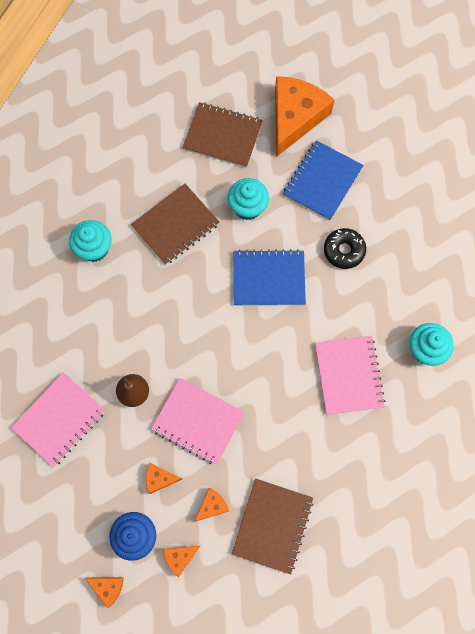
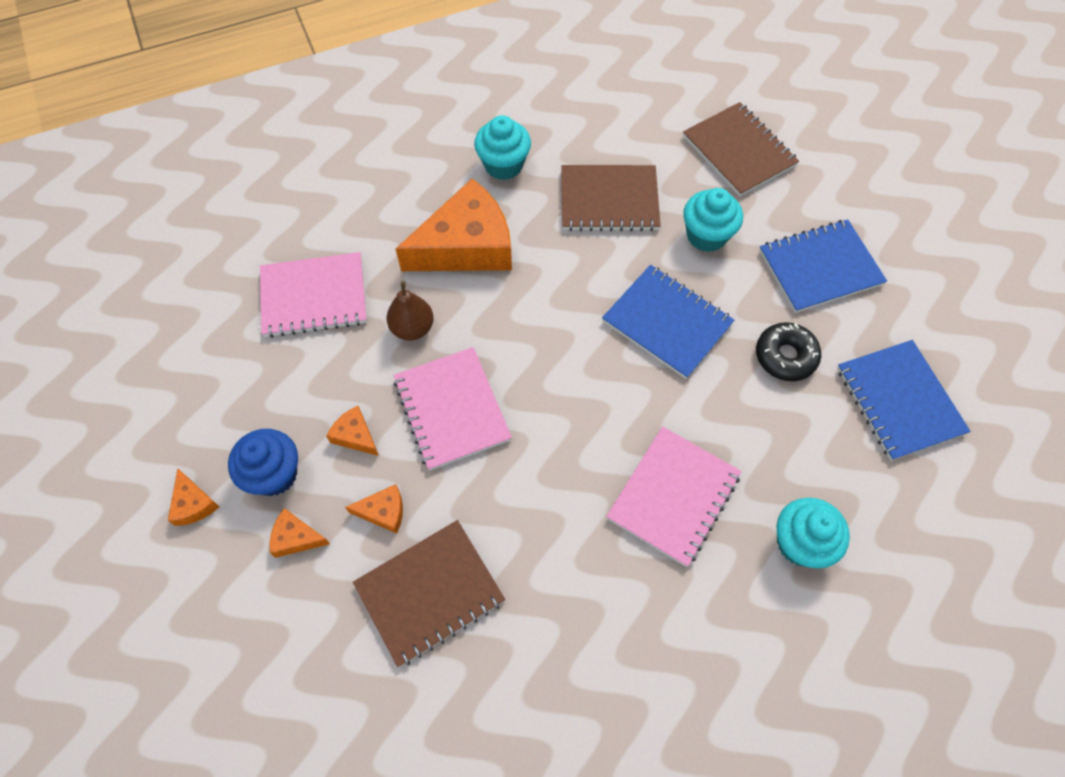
camera: 40 degrees right, 10 degrees down
orange cheese [275,76,335,157] -> orange cheese moved to [396,179,512,271]
none -> blue notebook [837,340,970,461]

